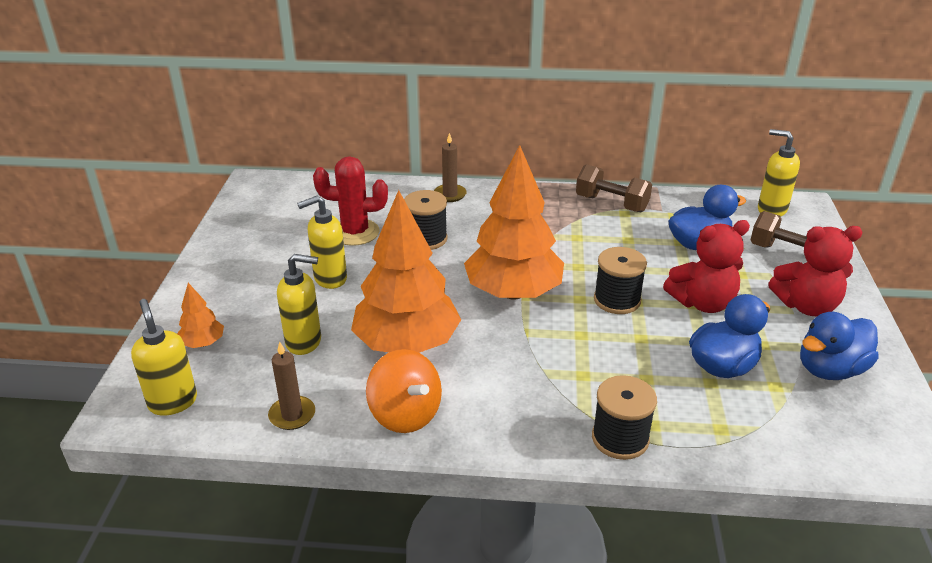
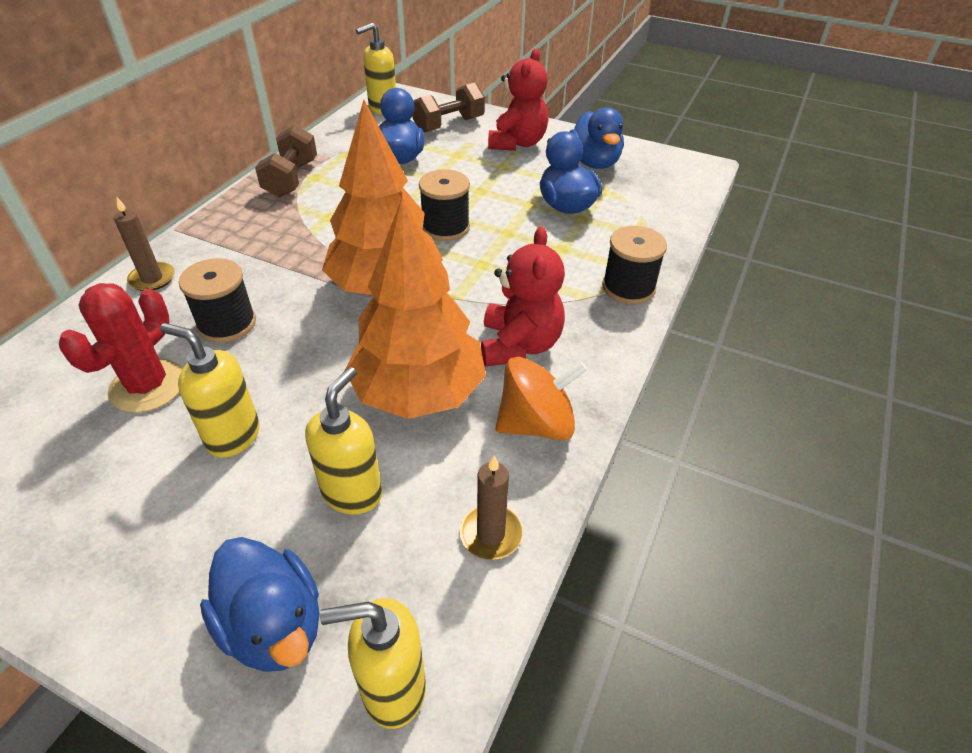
camera: 70 degrees left, 10 degrees up
orange tree [177,283,224,348] -> blue duck [200,537,320,672]
yellow soap dispenser [297,196,347,289] -> yellow soap dispenser turned 120 degrees clockwise [160,323,260,458]
brown dumbbell [576,164,652,212] -> brown dumbbell turned 45 degrees counterclockwise [255,125,317,198]
red teddy bear [663,220,750,313] -> red teddy bear moved to [481,226,565,366]

